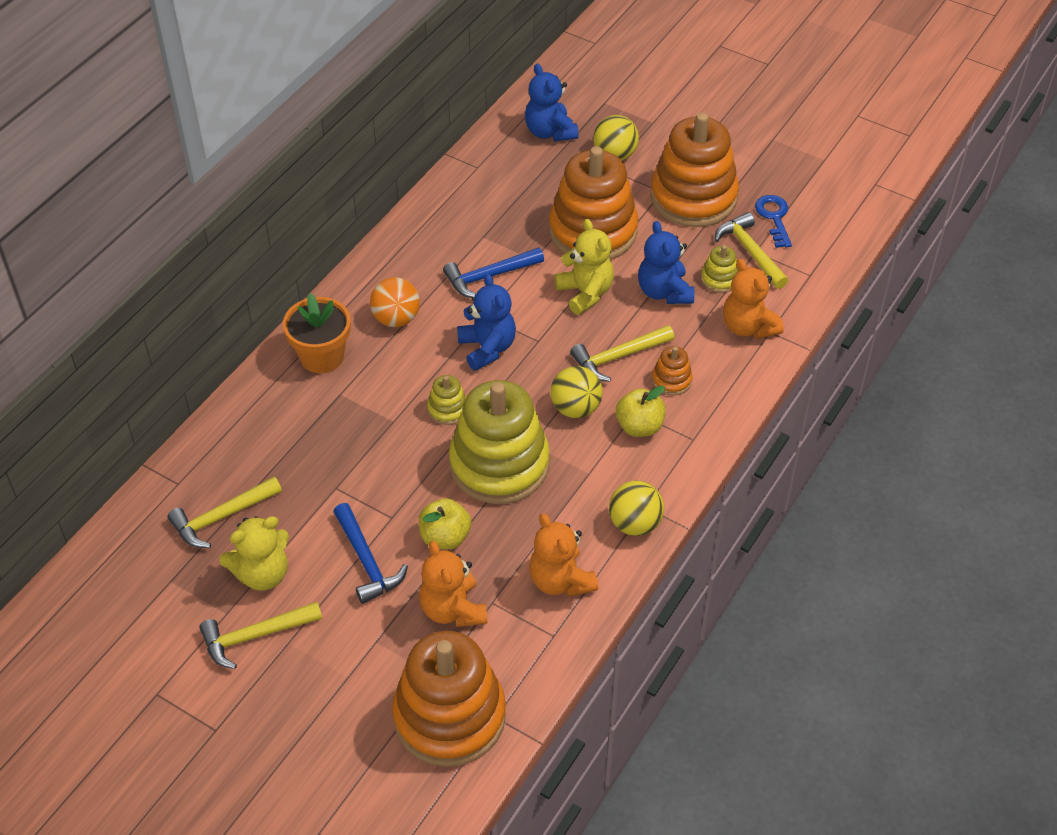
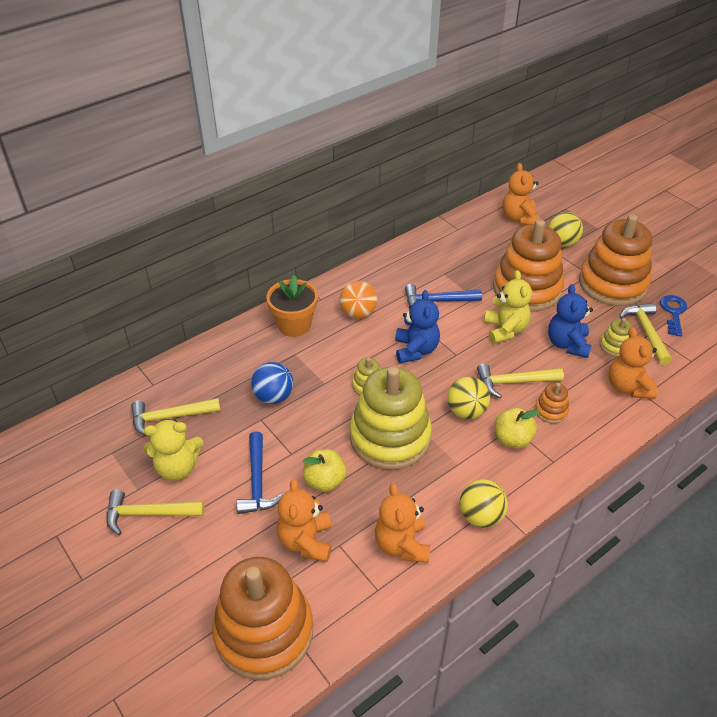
camera: 20 degrees right, 5 degrees down
blue teddy bear [525,63,579,141] -> orange teddy bear [503,163,540,225]
none -> blue ball [251,362,293,404]

